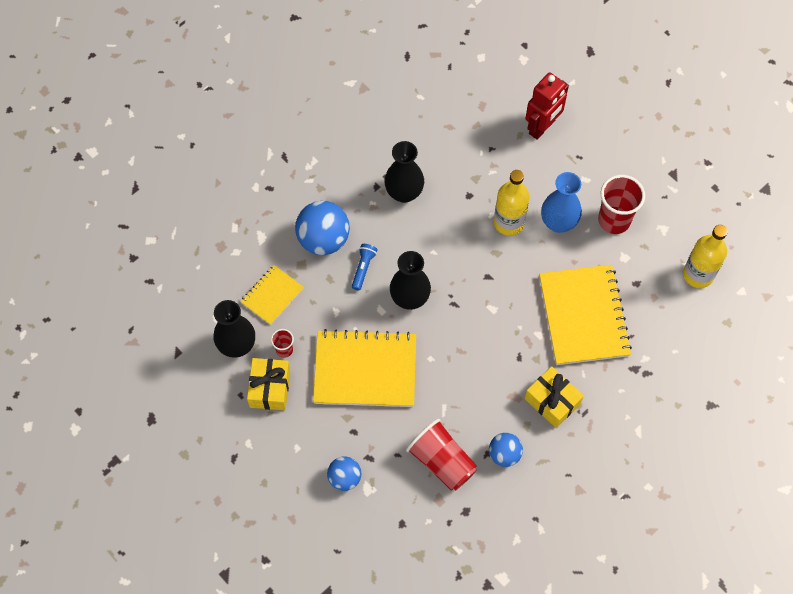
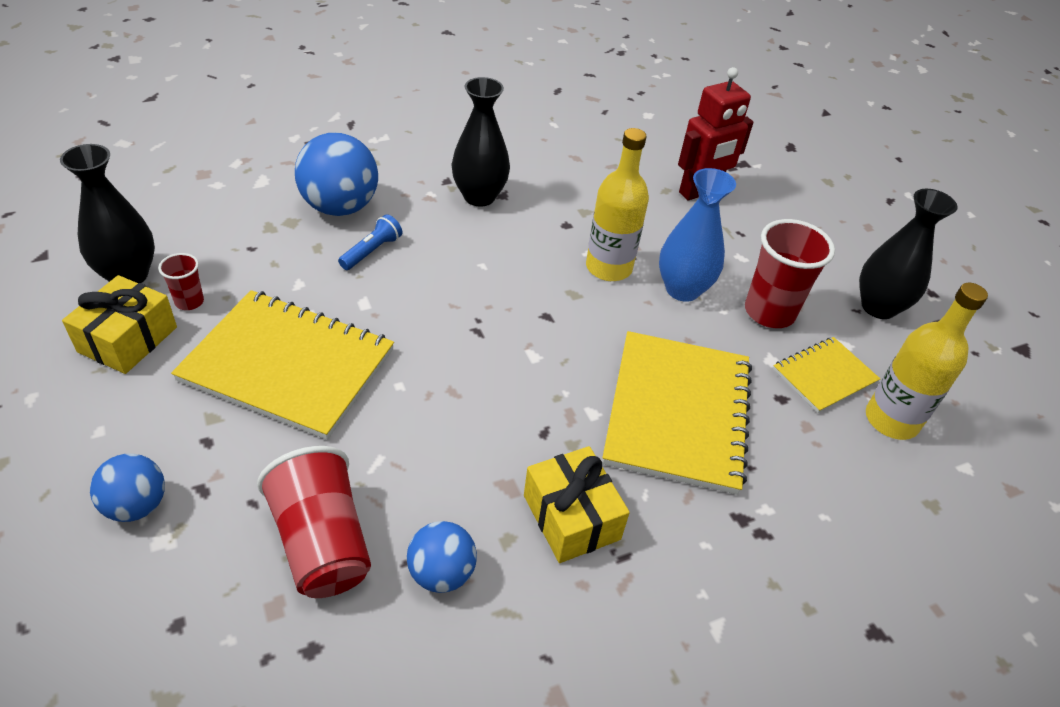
camera: 15 degrees right, 20 degrees down
yellow notebook [241,265,304,325] -> yellow notebook moved to [773,337,880,413]
black vase [390,251,431,310] -> black vase moved to [859,189,958,319]

